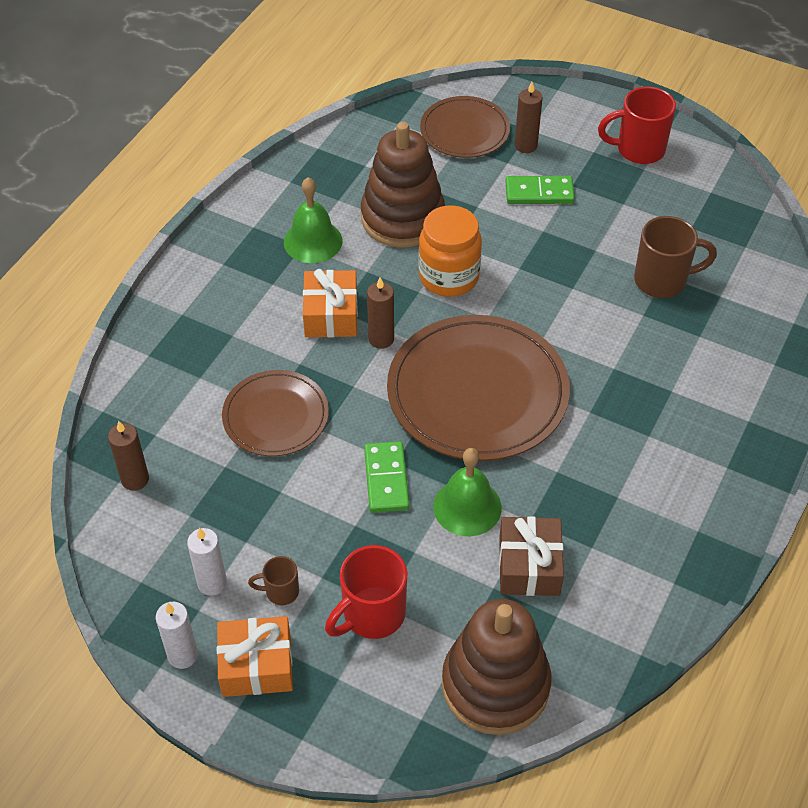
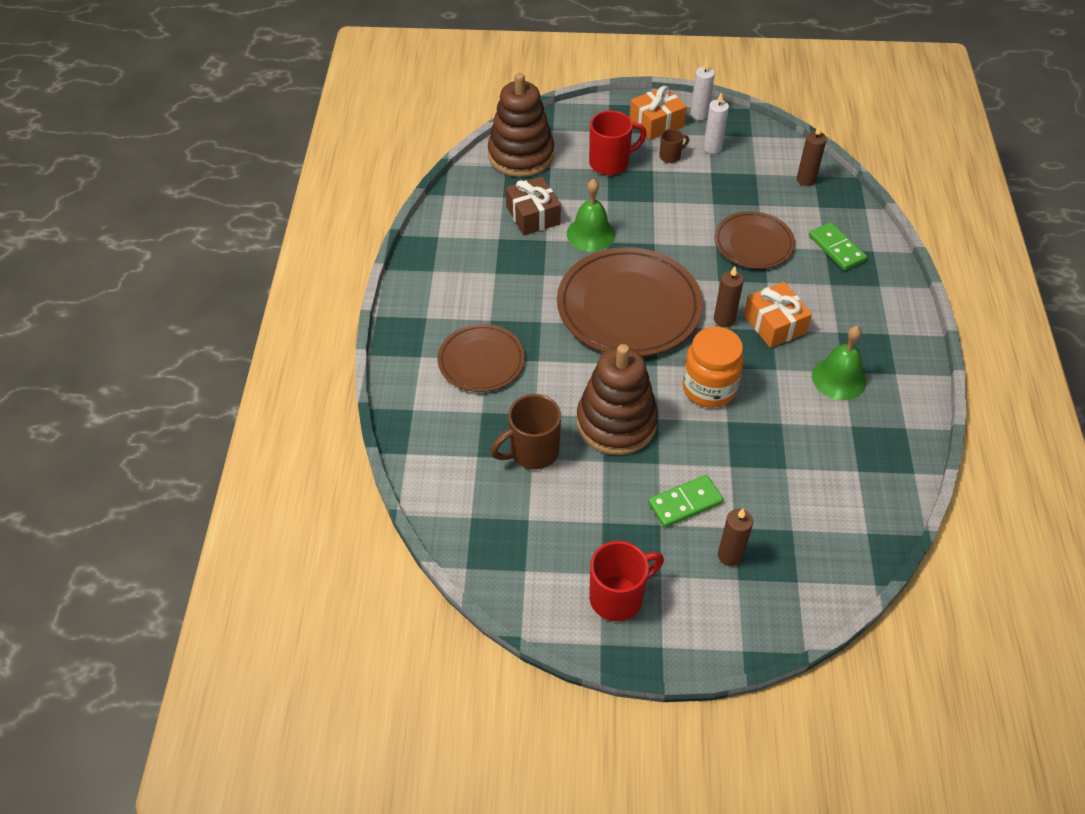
camera: 155 degrees right, 0 degrees up
red mug [325,545,407,639] -> red mug turned 45 degrees clockwise [589,111,647,175]
brown stacking toy [361,122,445,248] -> brown stacking toy moved to [577,344,658,455]
green domino [364,441,410,513] -> green domino moved to [809,222,867,271]
brown plate [420,96,510,158] -> brown plate moved to [438,324,525,392]

